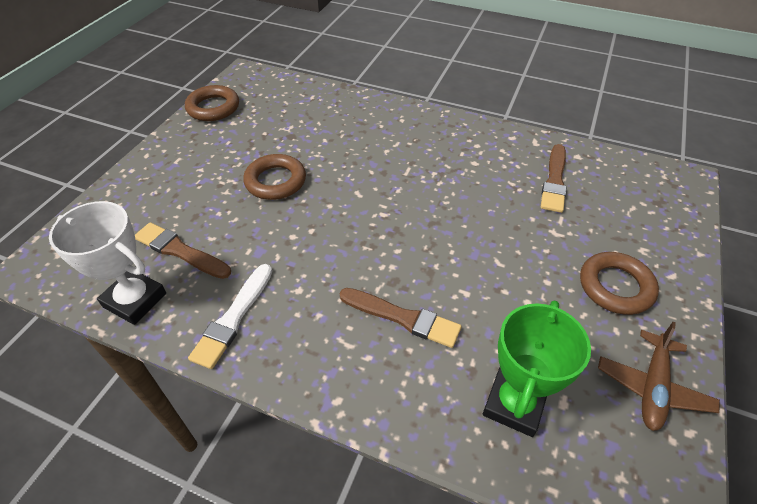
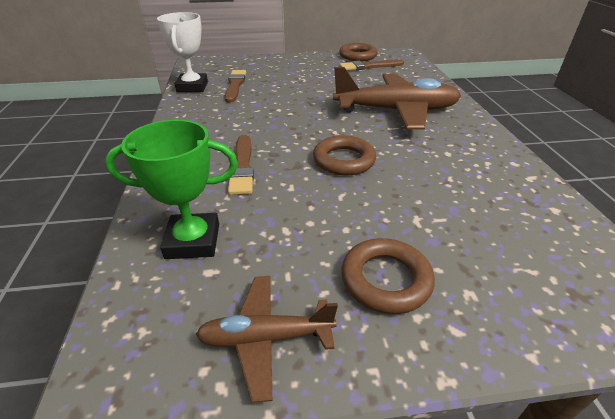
camera: 60 degrees right, 10 degrees down
white brush [188,264,272,369] -> none
brown ring [243,154,306,200] -> brown ring moved to [313,135,376,175]
brown brush [541,144,567,213] -> brown brush moved to [339,59,404,70]
none -> brown plane [333,67,461,130]

